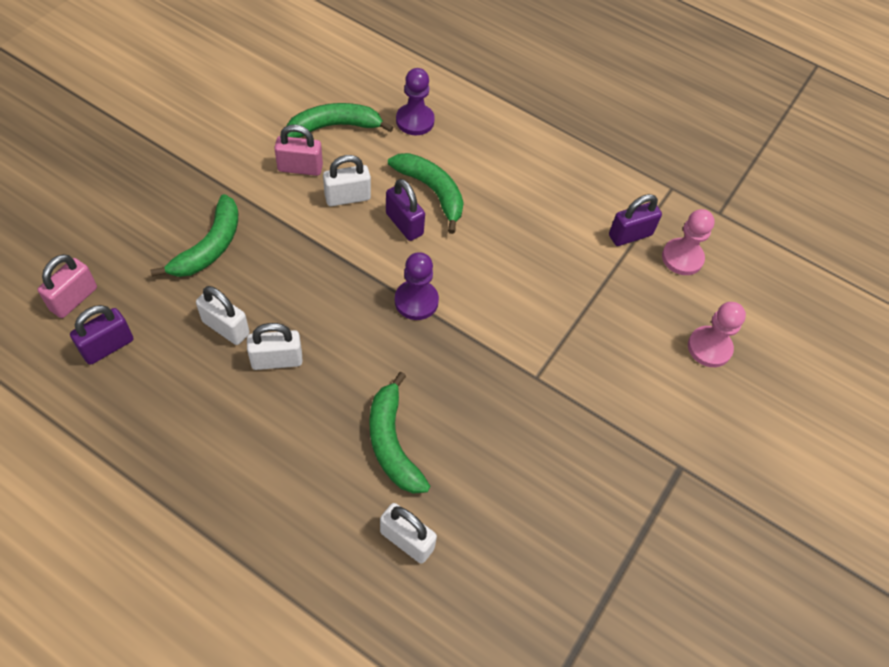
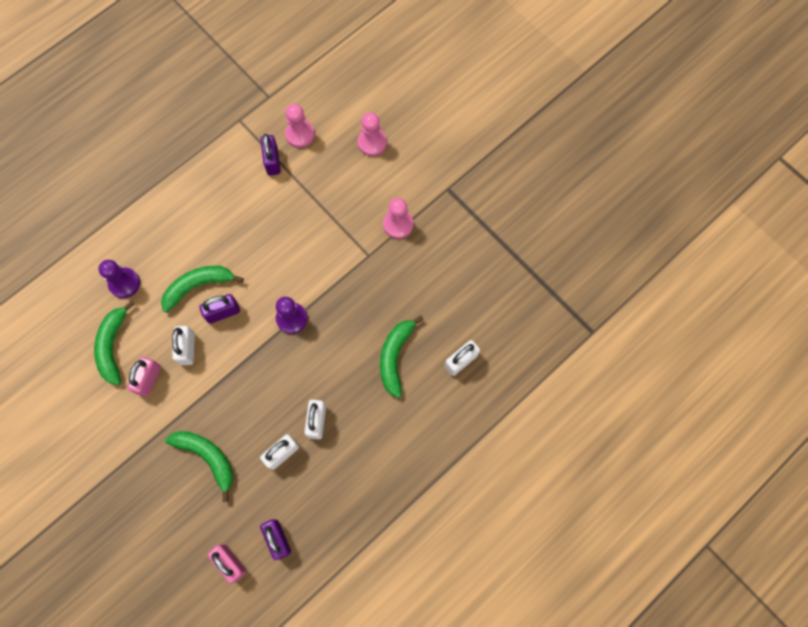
camera: 70 degrees left, 15 degrees up
green banana [369,372,430,494] -> green banana turned 105 degrees clockwise [380,315,424,398]
none -> pink pawn [383,198,413,239]

